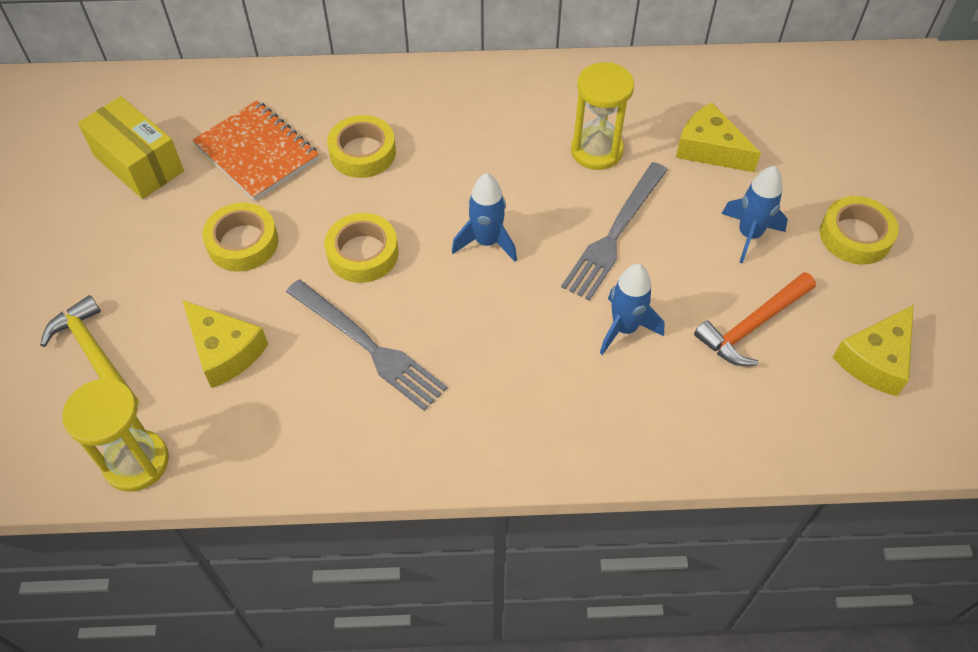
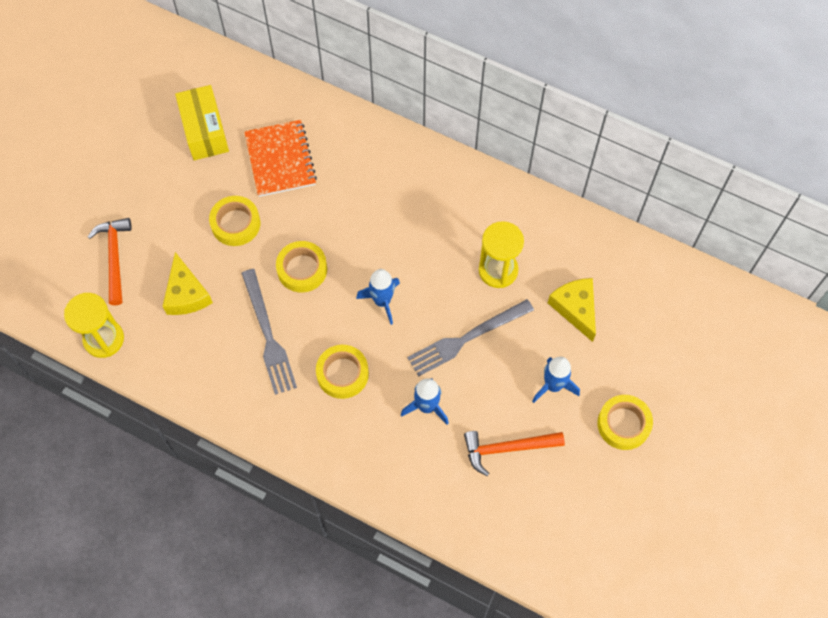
camera: 30 degrees right, 10 degrees up
yellow hammer [40,295,139,405] -> orange hammer [88,218,132,305]
yellow tape [327,115,396,178] -> yellow tape moved to [316,345,369,399]
yellow cheese [832,305,914,396] -> none

